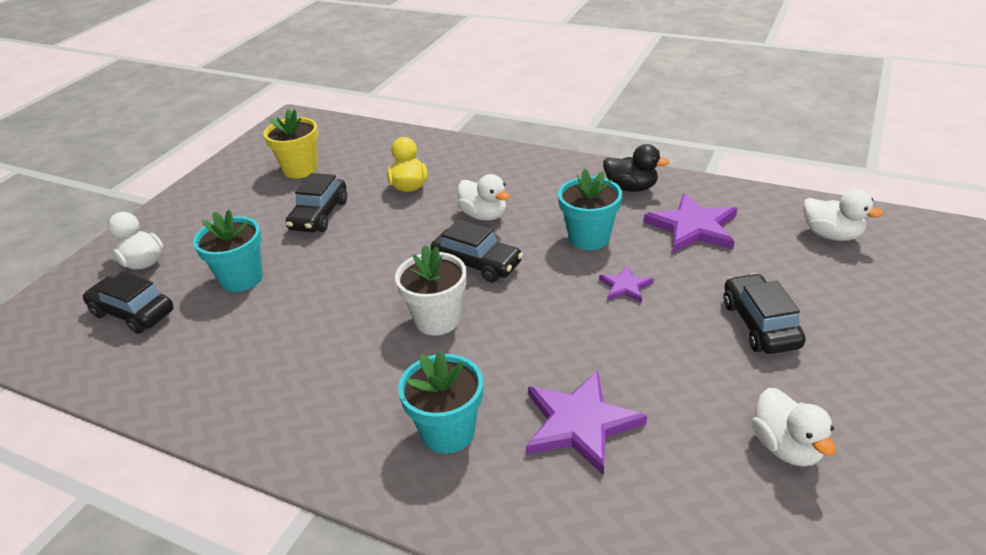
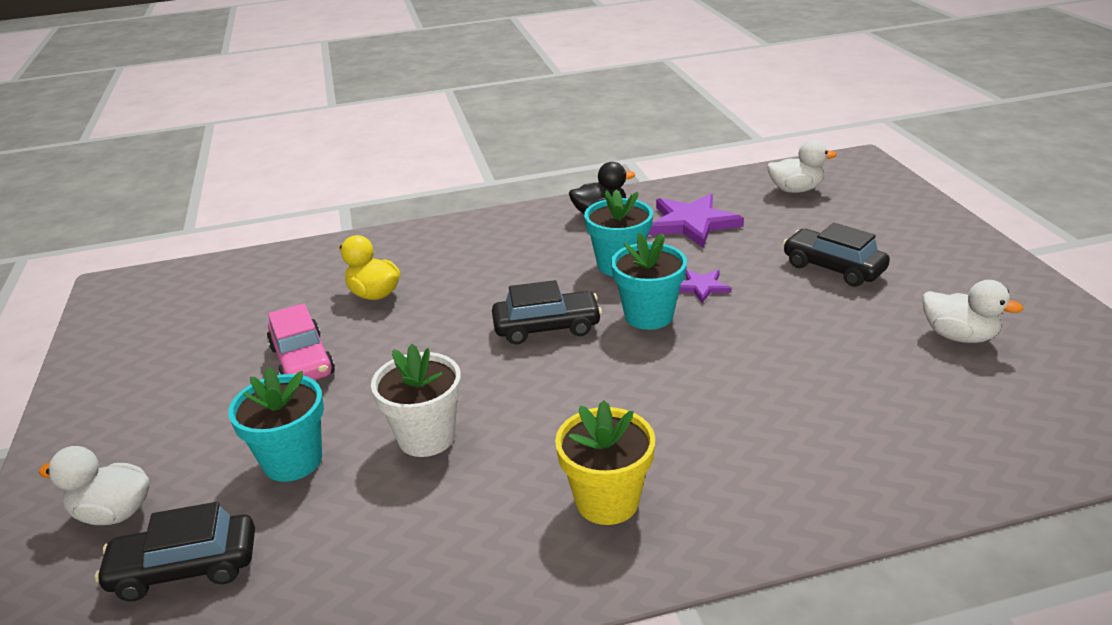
camera: 40 degrees left, 5 degrees down
yellow flower pot [263,109,318,179] -> yellow flower pot moved to [555,400,655,525]
black car [286,173,347,232] -> pink car [267,303,335,380]
white flower pot [395,245,467,336] -> white flower pot moved to [371,344,461,457]
turquoise flower pot [398,351,483,454] -> turquoise flower pot moved to [611,233,687,330]
white duck [457,174,510,221] -> none
purple star [526,371,647,475] -> none

